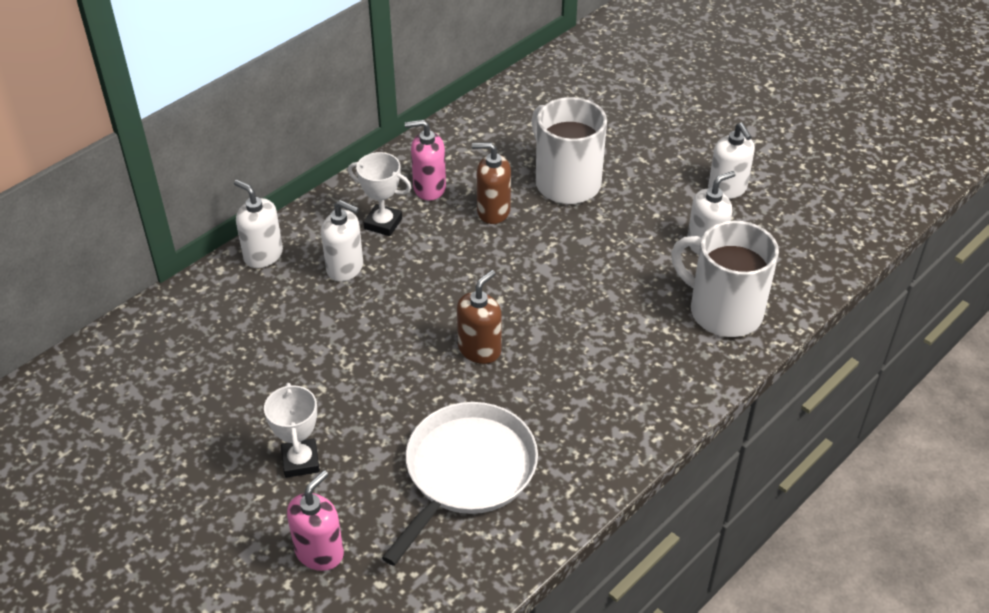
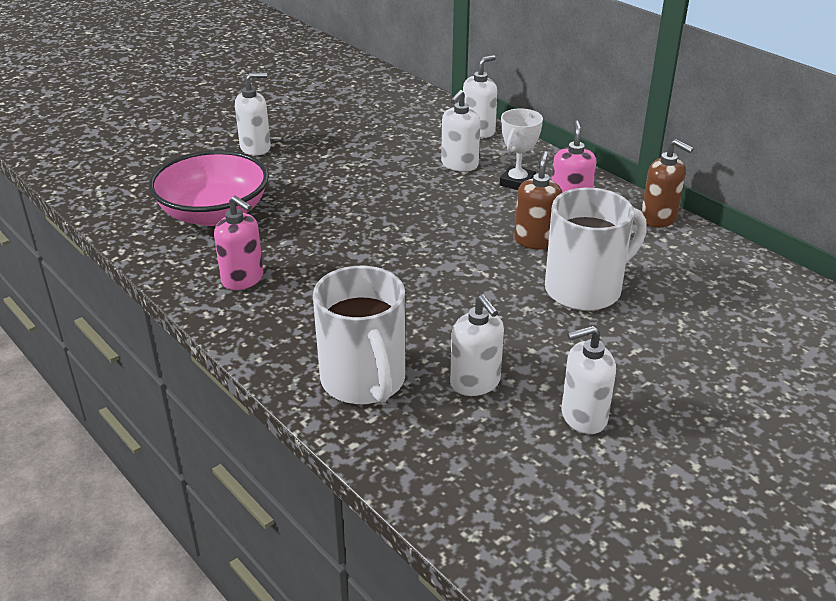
camera: 95 degrees right, 10 degrees down
white trophy [264,383,320,478] -> white soap dispenser [235,73,271,155]
pink soap dispenser [287,470,344,571] -> pink soap dispenser moved to [214,196,264,290]
white pan [382,402,538,566] -> pink bowl [149,150,269,226]
brown soap dispenser [457,270,502,364] -> brown soap dispenser moved to [641,139,694,228]
white mug [671,221,779,337] -> white mug turned 120 degrees clockwise [313,266,405,404]

